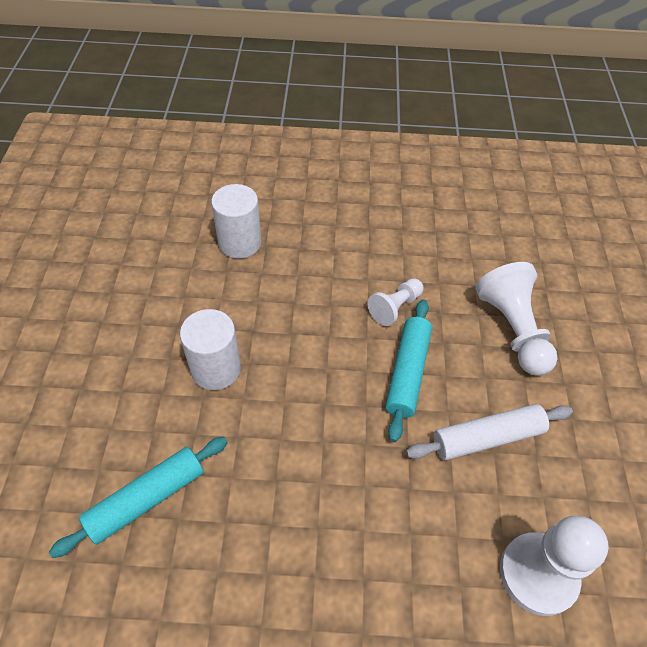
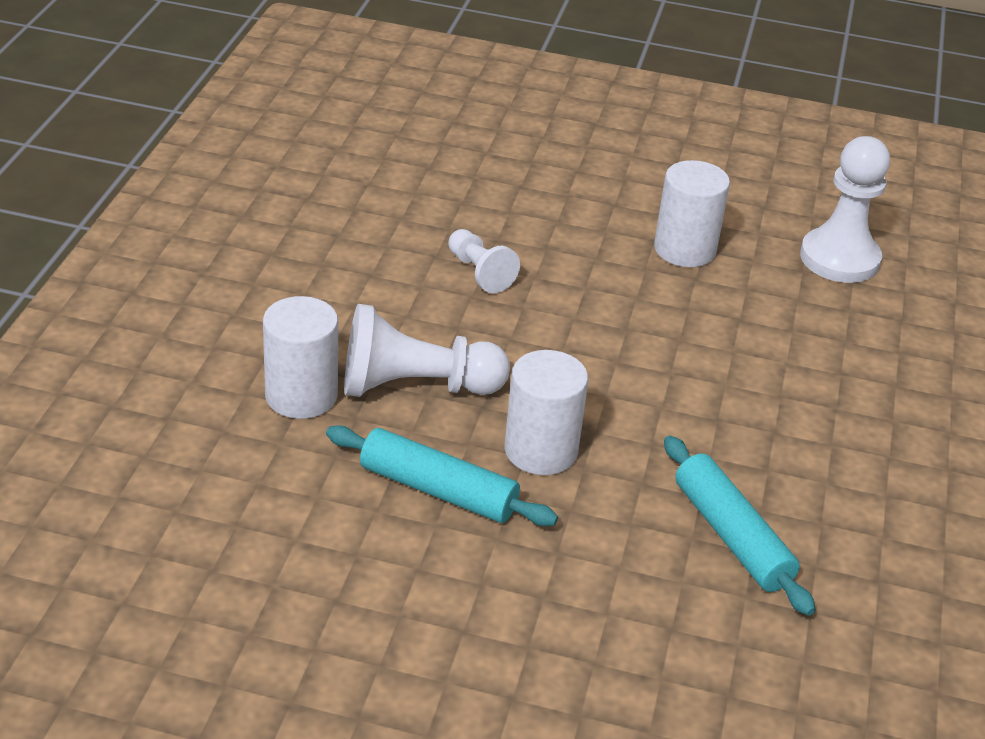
camera: 80 degrees left, 15 degrees down
turquoise rolling pin [385,299,432,442] -> turquoise rolling pin moved to [326,425,558,526]
white rolling pin [406,404,573,460] -> white cylinder [654,160,730,267]
white pawn [475,262,558,376] -> white pawn moved to [344,304,510,397]

